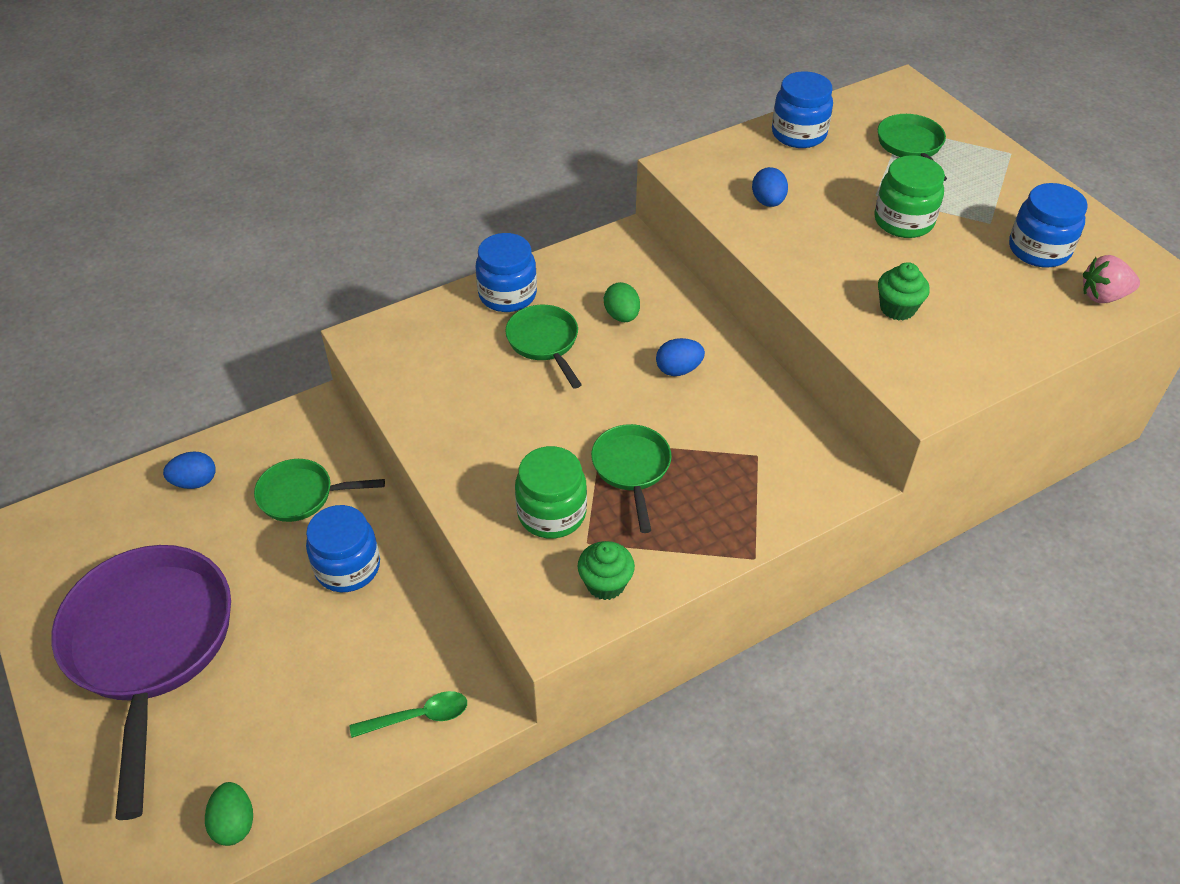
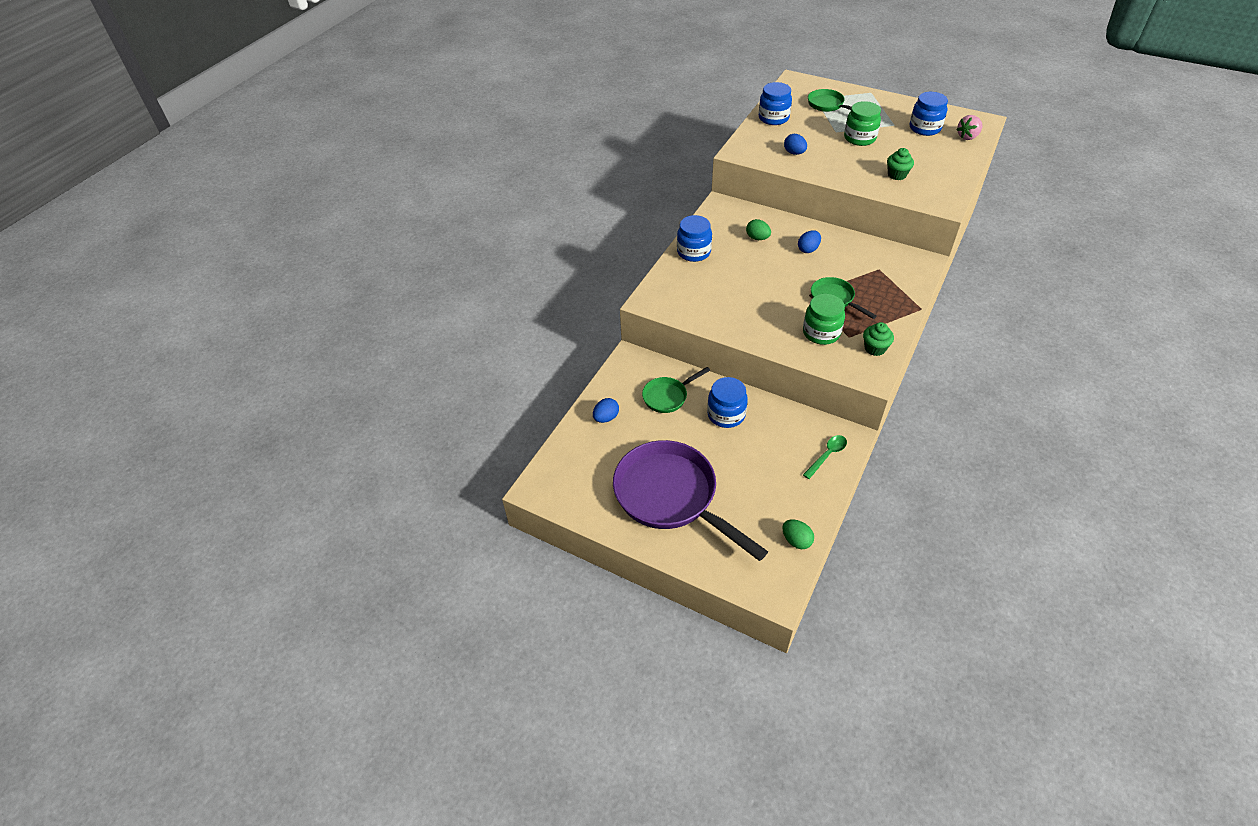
camera: 30 degrees left, 0 degrees up
green pan [505,305,582,388] -> none

